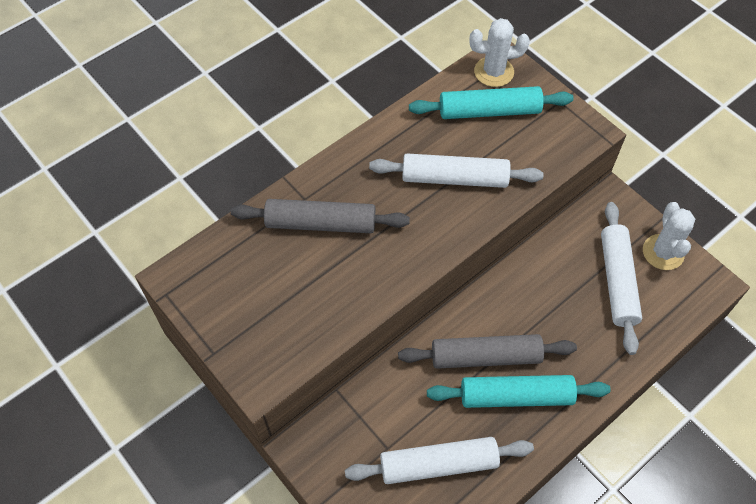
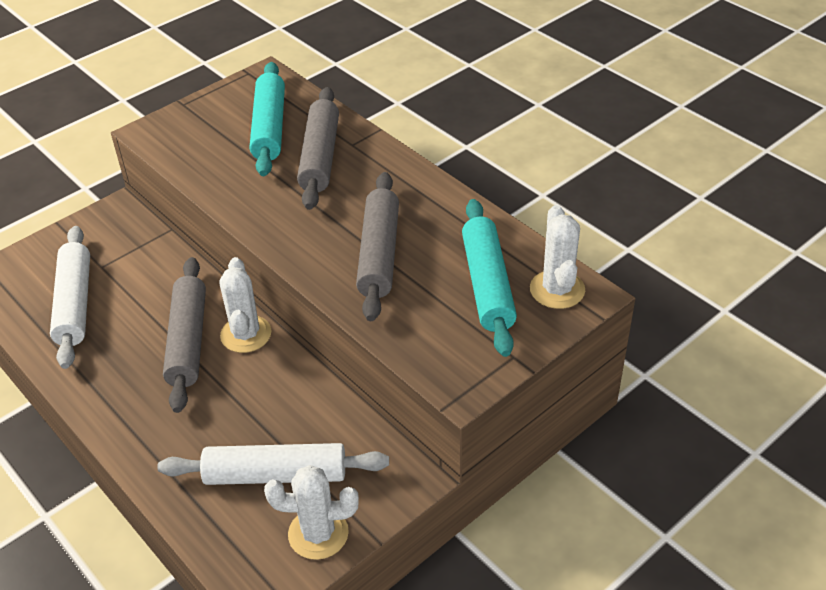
camera: 90 degrees right, 15 degrees down
white rolling pin [369,154,544,188] -> grey rolling pin [356,172,399,321]
turquoise rolling pin [427,375,611,408] -> turquoise rolling pin moved to [250,62,285,176]
none -> white cactus [219,257,272,353]

